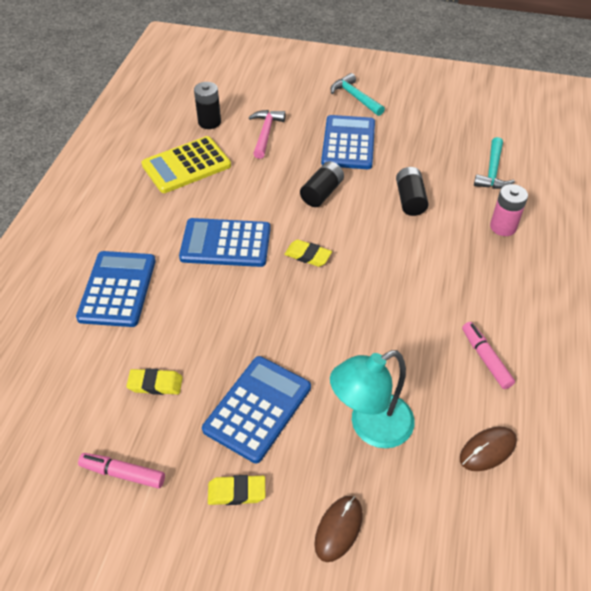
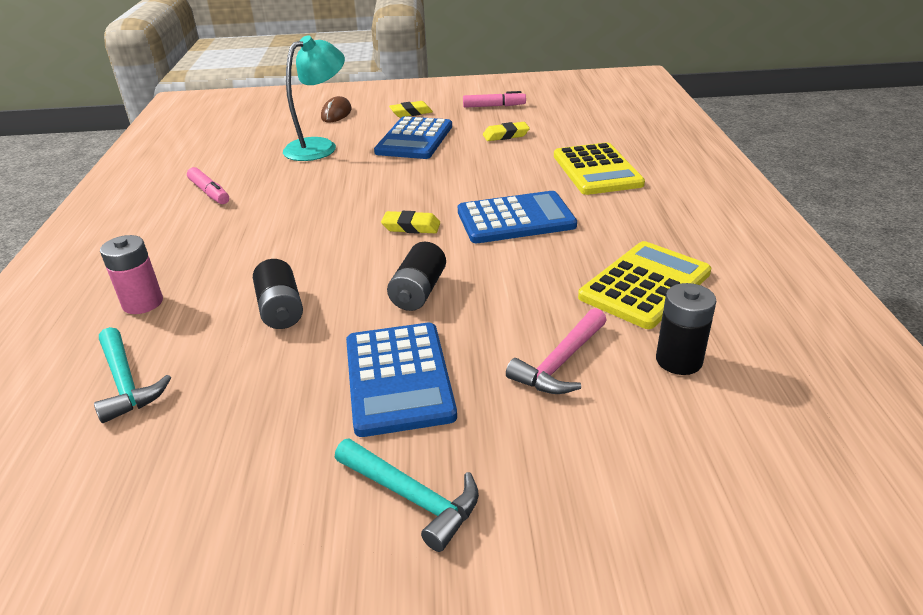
camera: 165 degrees right, 15 degrees down
blue calculator [76,251,156,327] -> yellow calculator [554,142,645,195]
pink hammer [249,110,286,159] -> pink hammer turned 45 degrees clockwise [506,308,607,394]
brown mouse [460,426,517,471] -> none
turquoise hammer [474,137,515,189] -> turquoise hammer turned 150 degrees clockwise [94,327,171,423]

